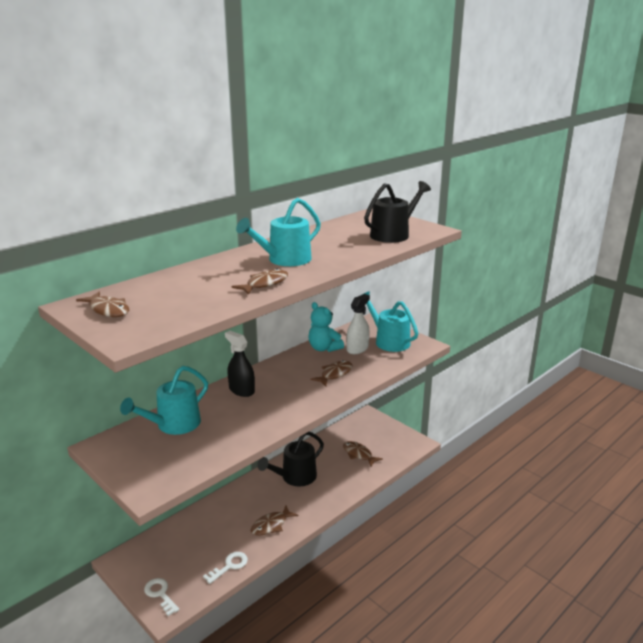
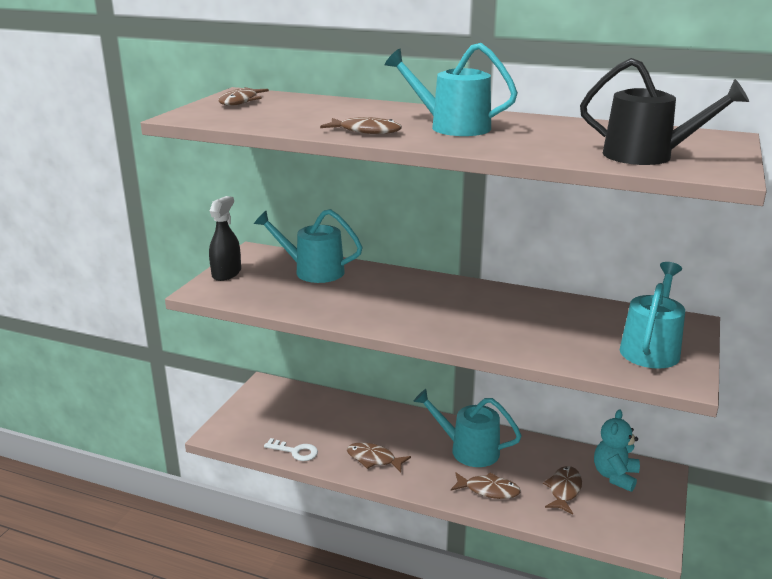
camera: 65 degrees right, 0 degrees up
white key [144,578,179,616] -> none
black spray bottle [225,331,255,397] -> black spray bottle moved to [209,196,241,281]
black watering can [257,432,324,486] -> turquoise watering can [413,389,522,467]
turquoise teddy bear [308,302,344,352] -> turquoise teddy bear moved to [594,409,640,492]
brown fish [310,360,353,386] -> brown fish moved to [451,472,521,499]
white spray bottle [346,294,370,354] -> none

